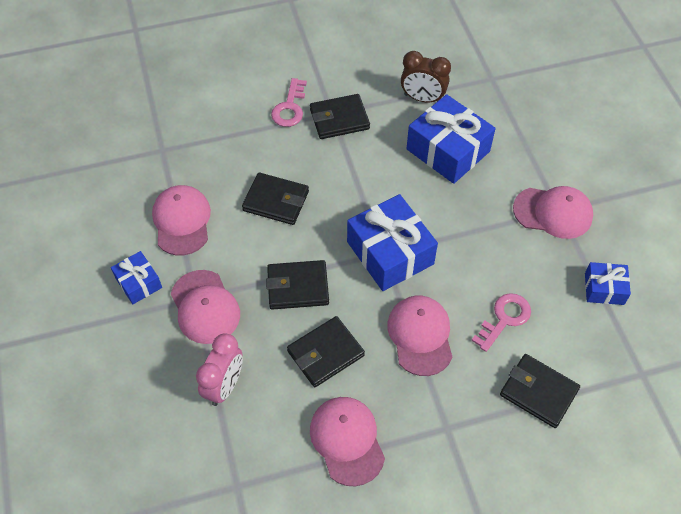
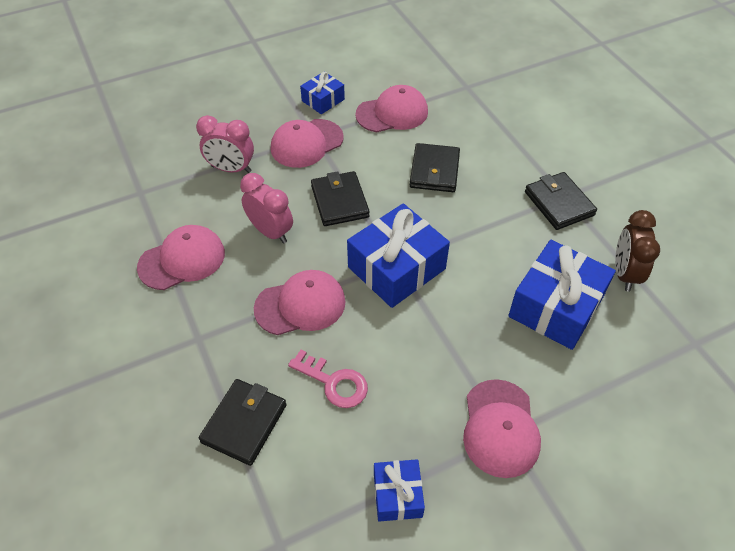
camera: 80 degrees right, 5 degrees down
pink key [271,78,307,127] -> none
black wallet [287,316,365,387] -> pink clock [240,173,293,244]

